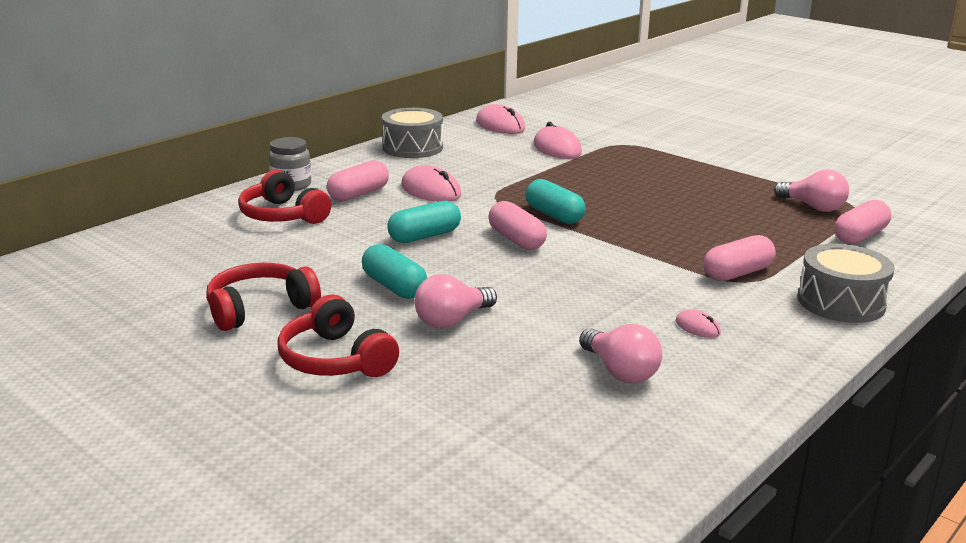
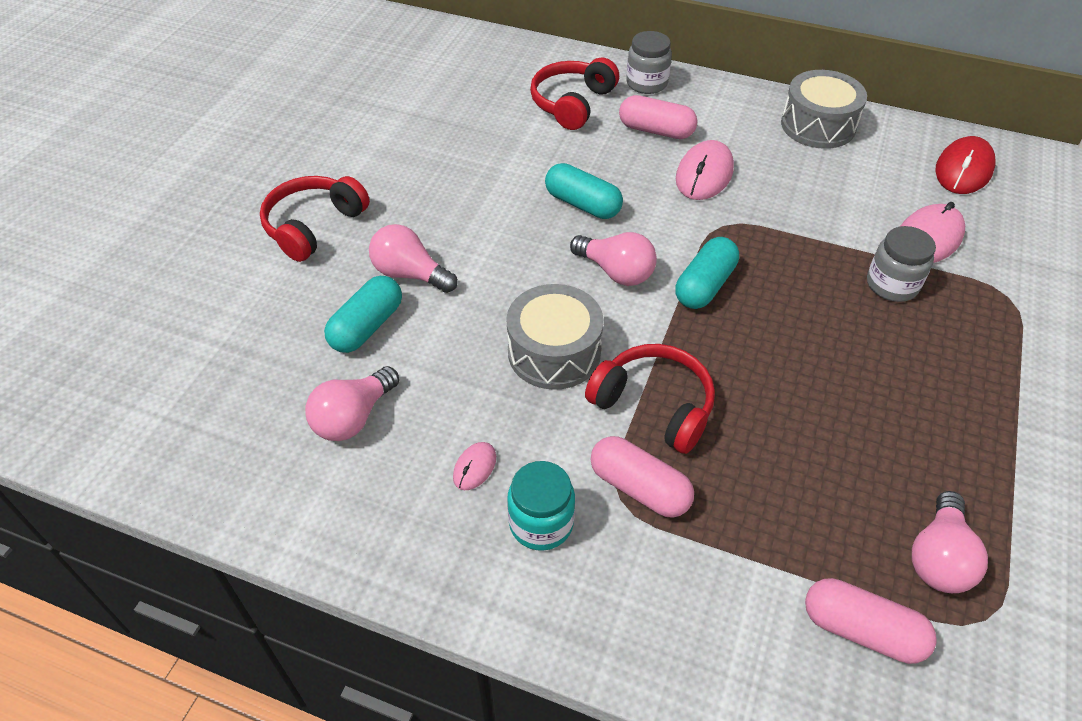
camera: 70 degrees right, 25 degrees up
red headphones [206,263,321,331] -> red headphones moved to [585,344,715,454]
turquoise capsule [362,244,427,299] -> turquoise capsule moved to [324,276,402,353]
pink mouse [476,104,525,134] -> red mouse [935,136,996,194]
pink capsule [488,201,547,250] -> pink light bulb [570,232,657,286]
grey drum [798,244,895,323] -> grey drum moved to [506,284,604,390]
none -> turquoise jar [507,461,575,551]
none -> grey jar [867,226,936,302]

